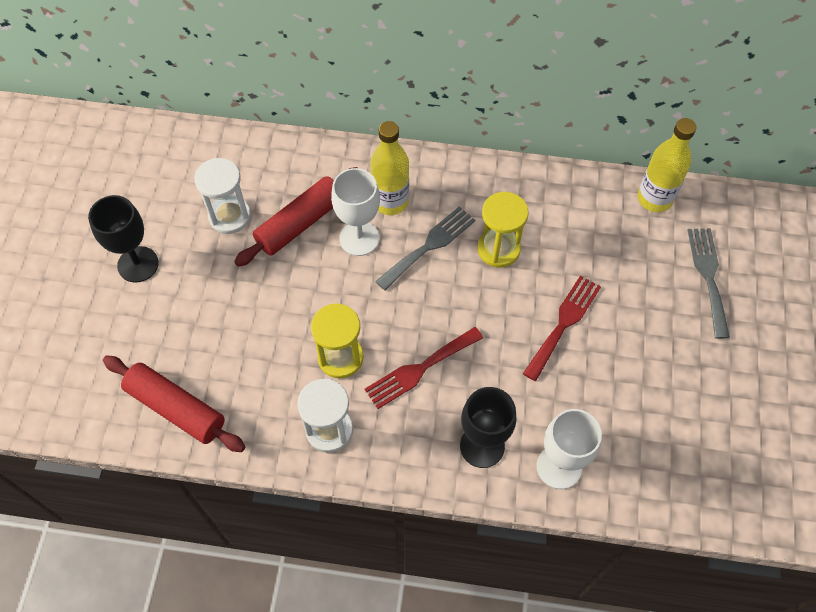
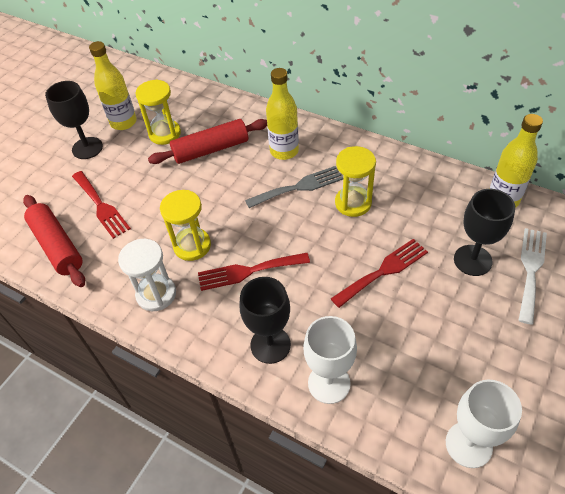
camera: 25 degrees right, 10 degrees down
white hourglass [195,158,251,234] -> yellow hourglass [135,79,181,145]
white goblet [331,168,380,256] -> white goblet moved to [446,379,522,468]
grey fork [688,228,730,339] -> white fork [518,228,547,325]
none -> red fork [72,171,131,239]
none -> yellow bottle [89,41,137,130]
none -> black goblet [454,189,515,276]

